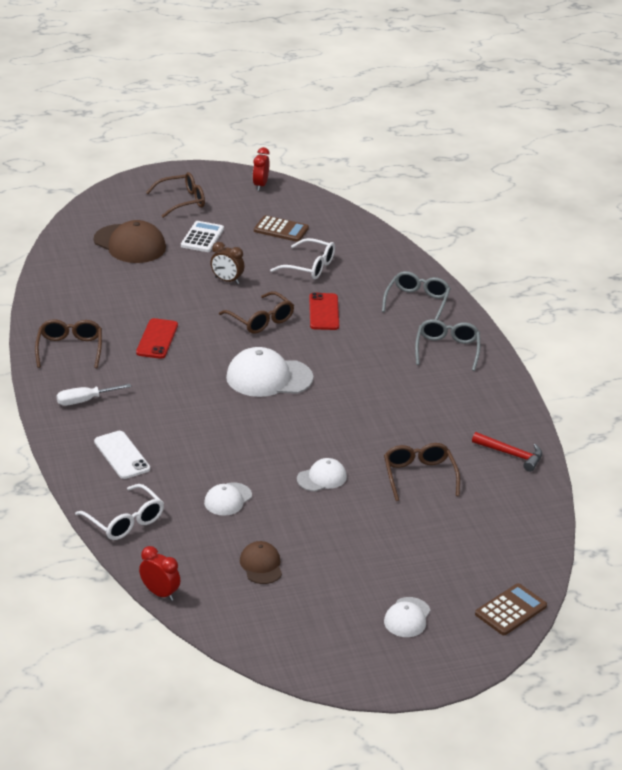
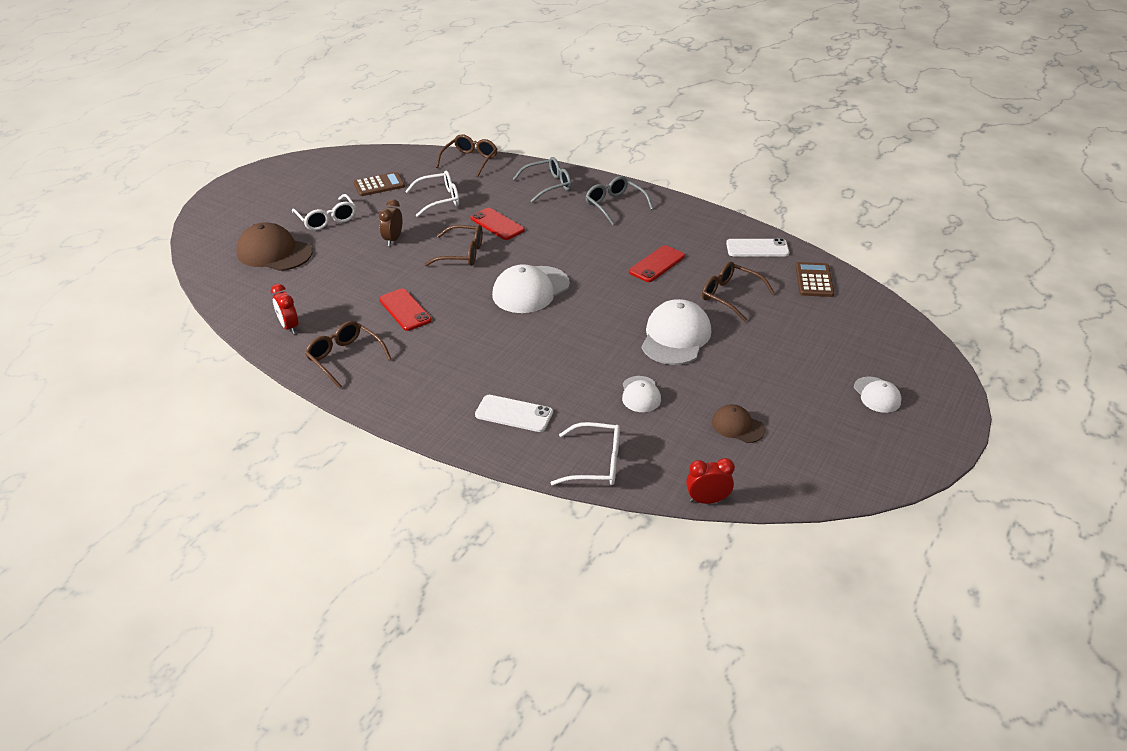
camera: 40 degrees left, 5 degrees up
white screwdriver [56,384,131,406] -> none
brown cap [94,220,166,263] -> brown cap turned 150 degrees counterclockwise [236,222,313,271]
brown glasses [146,172,205,218] -> brown glasses moved to [436,134,497,177]
white calculator [181,221,224,252] -> white glasses [292,194,356,231]
brown clock [210,242,245,284] -> brown clock turned 120 degrees clockwise [379,199,402,246]
red clock [253,147,270,191] -> red clock moved to [271,284,298,334]
white cap [297,458,347,492] -> white cap [641,299,711,365], size x1.81
grey glasses [382,271,451,320] -> grey glasses turned 90 degrees clockwise [513,157,571,203]
red hammer [472,432,542,472] -> white phone [726,238,789,256]
brown calculator [475,583,547,635] -> brown calculator moved to [796,262,834,297]
none -> red phone [629,245,685,282]

